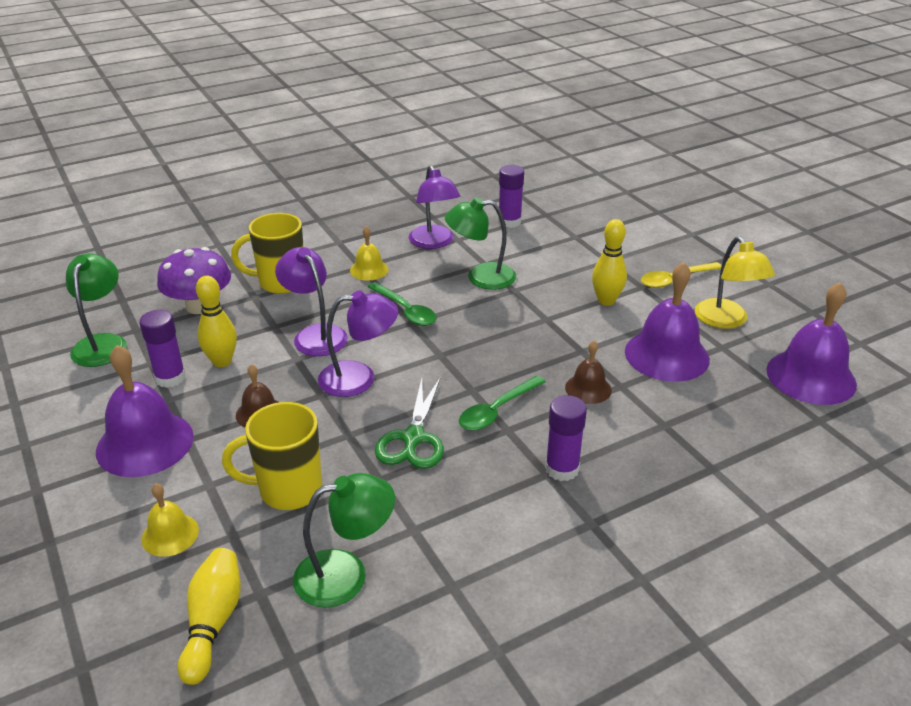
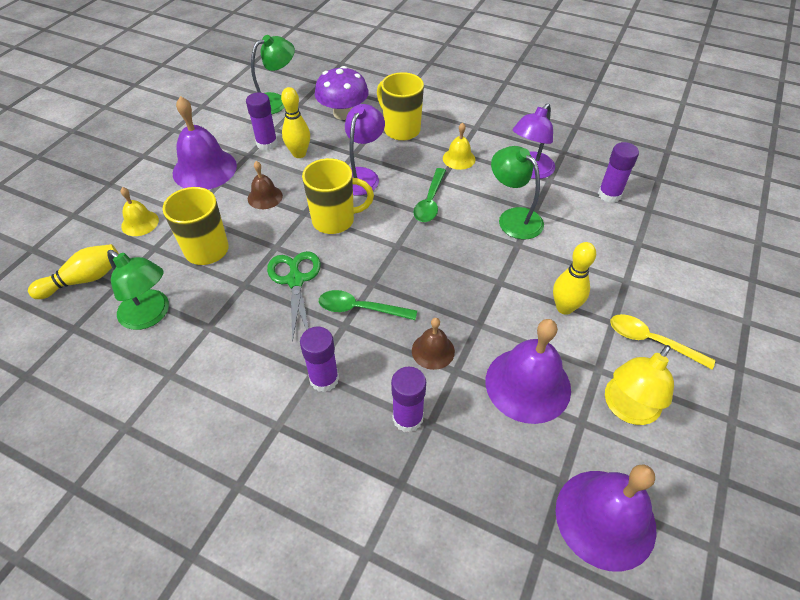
camera: 55 degrees right, 15 degrees up
purple lamp [318,290,398,397] -> yellow mug [302,158,374,234]
green scissors [375,377,444,469] -> green scissors turned 105 degrees clockwise [267,251,321,342]
none -> purple glue stick [391,367,426,432]

